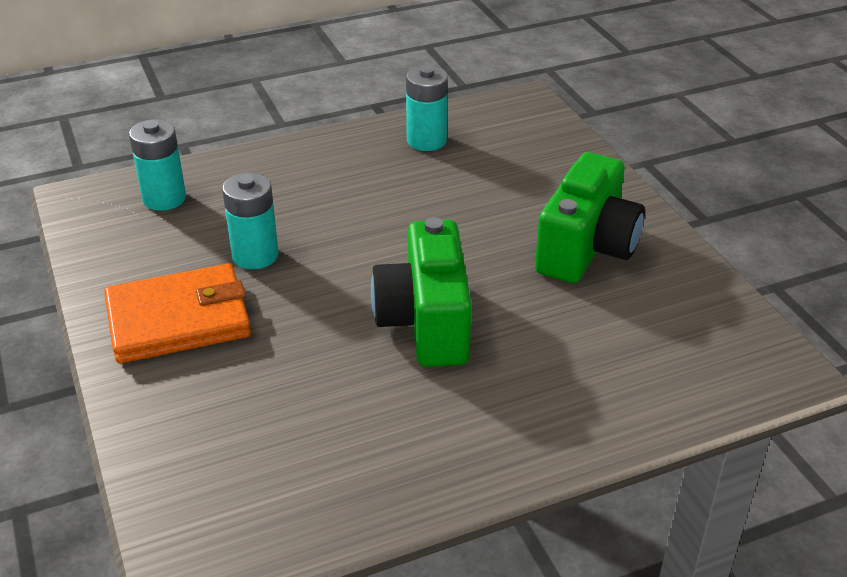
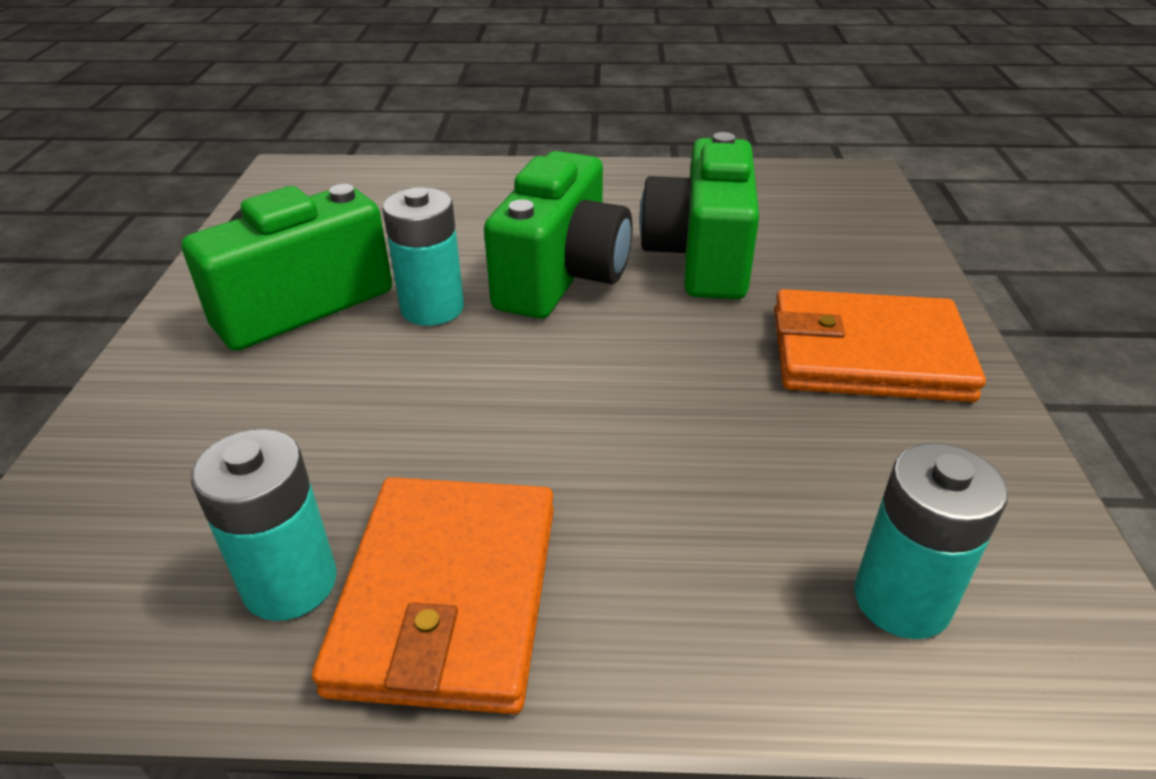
camera: 155 degrees left, 0 degrees up
turquoise battery [222,172,279,269] -> turquoise battery moved to [382,187,464,326]
none -> orange wallet [312,477,554,714]
none -> green camera [639,132,759,299]

